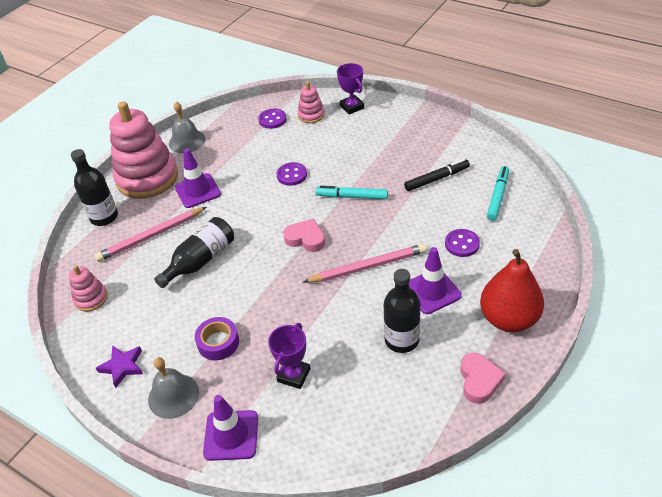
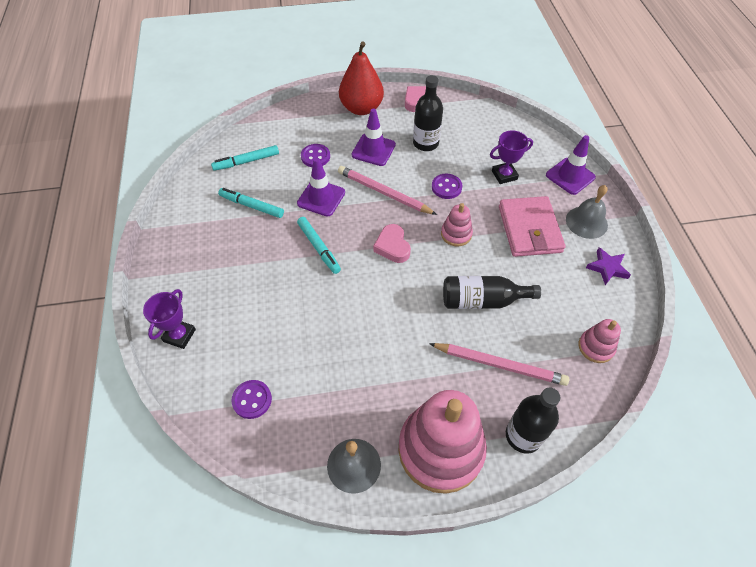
camera: 135 degrees left, 10 degrees up
purple traffic cone [175,149,221,208] -> purple traffic cone moved to [297,158,345,217]
purple tape [195,317,239,360] -> pink wallet [499,196,565,257]
purple button [276,162,307,186] -> purple button moved to [432,174,462,199]
pink stacking toy [298,82,325,123] -> pink stacking toy moved to [441,203,473,246]
black marker [404,159,470,191] -> turquoise marker [218,188,284,218]

